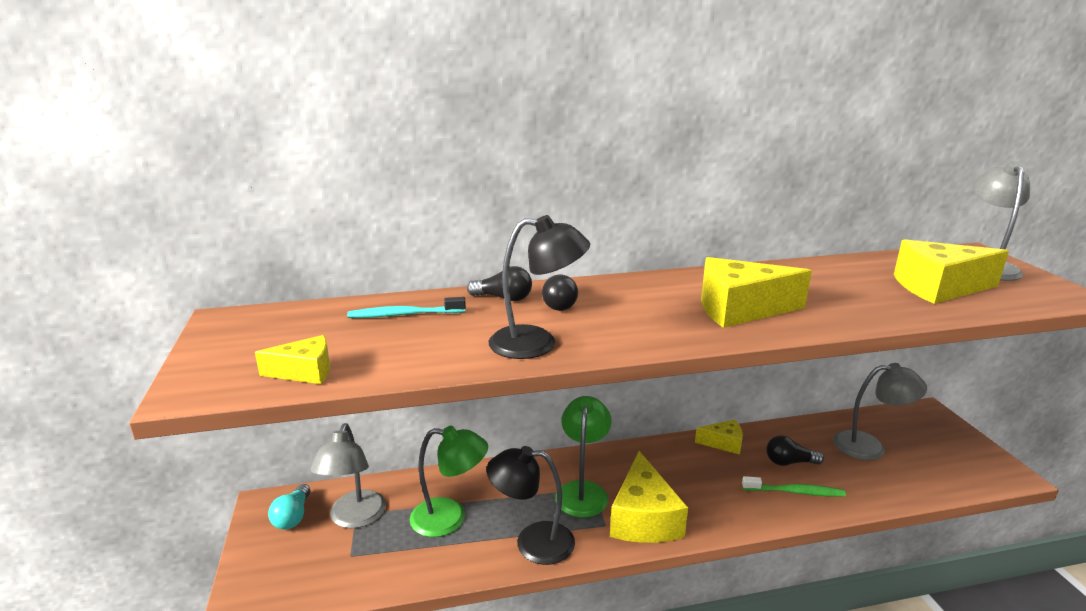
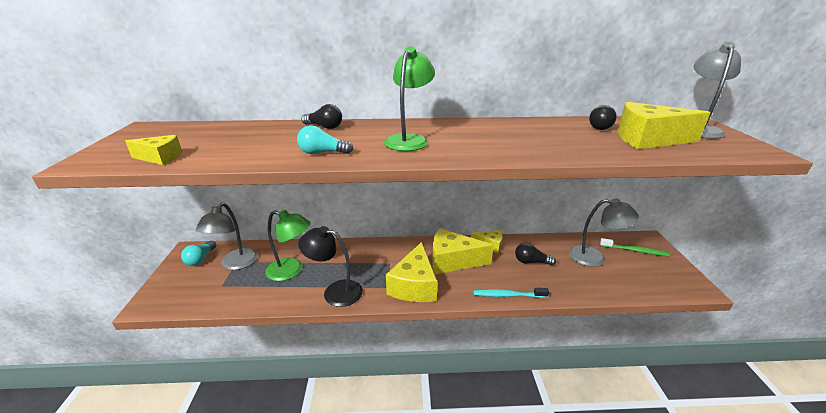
camera: 10 degrees right, 5 degrees up
turquoise toothbrush [347,297,466,318] -> turquoise toothbrush moved to [473,288,549,298]
black lamp [489,215,590,359] -> turquoise light bulb [297,125,353,154]
black light bulb [542,274,578,311] -> black light bulb moved to [589,105,617,130]
green lamp [555,396,612,518] -> green lamp moved to [384,46,435,151]
yellow cheese [701,257,812,328] -> yellow cheese moved to [432,228,494,274]
green toothbrush [742,476,846,497] -> green toothbrush moved to [600,238,670,256]

